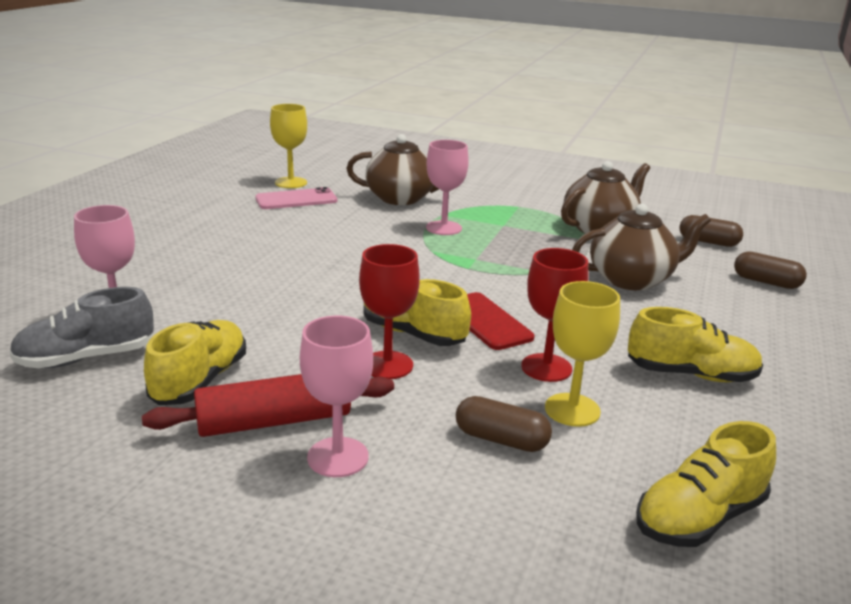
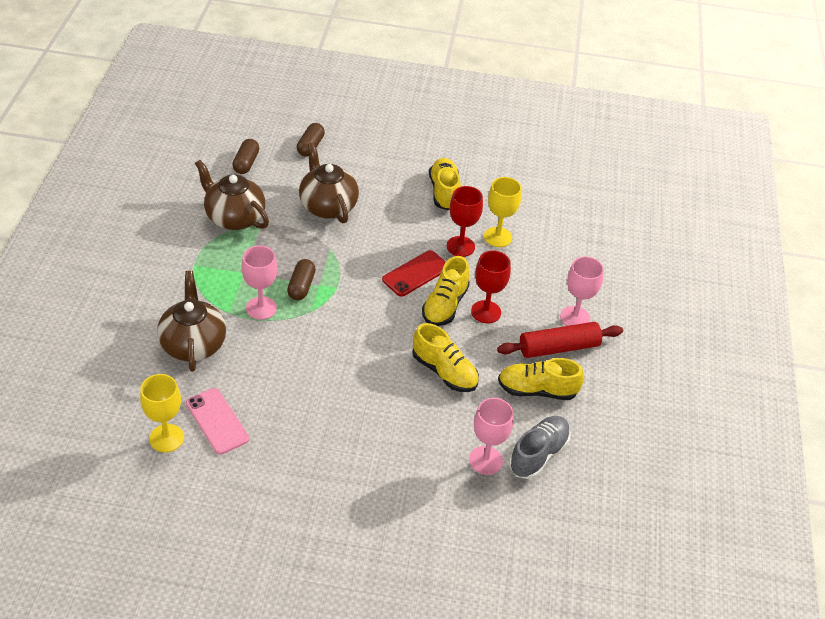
camera: 105 degrees left, 20 degrees up
grey shoe [9,287,154,368] -> grey shoe turned 105 degrees counterclockwise [509,416,571,479]
red rolling pin [142,374,394,437] -> red rolling pin turned 75 degrees counterclockwise [497,322,623,358]
brown capsule [456,396,552,452] -> brown capsule moved to [287,259,316,300]
yellow shoe [636,421,776,547] -> yellow shoe moved to [413,323,479,392]

